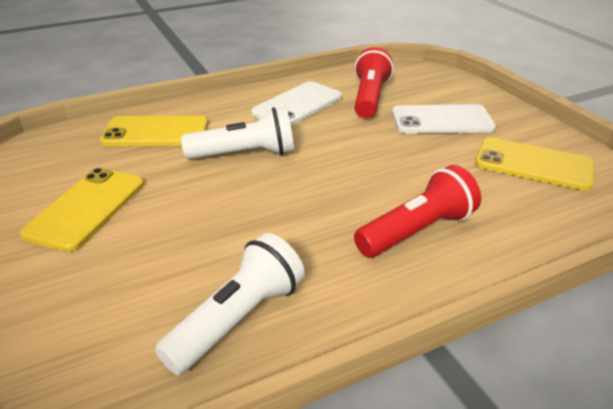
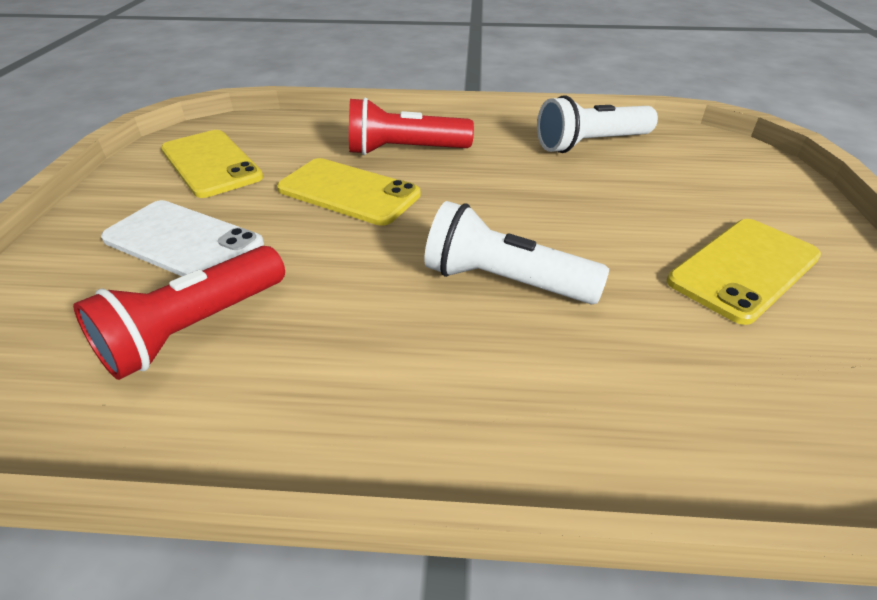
camera: 150 degrees left, 5 degrees up
yellow phone [100,115,208,146] -> yellow phone moved to [277,158,421,226]
white phone [251,81,342,126] -> none

